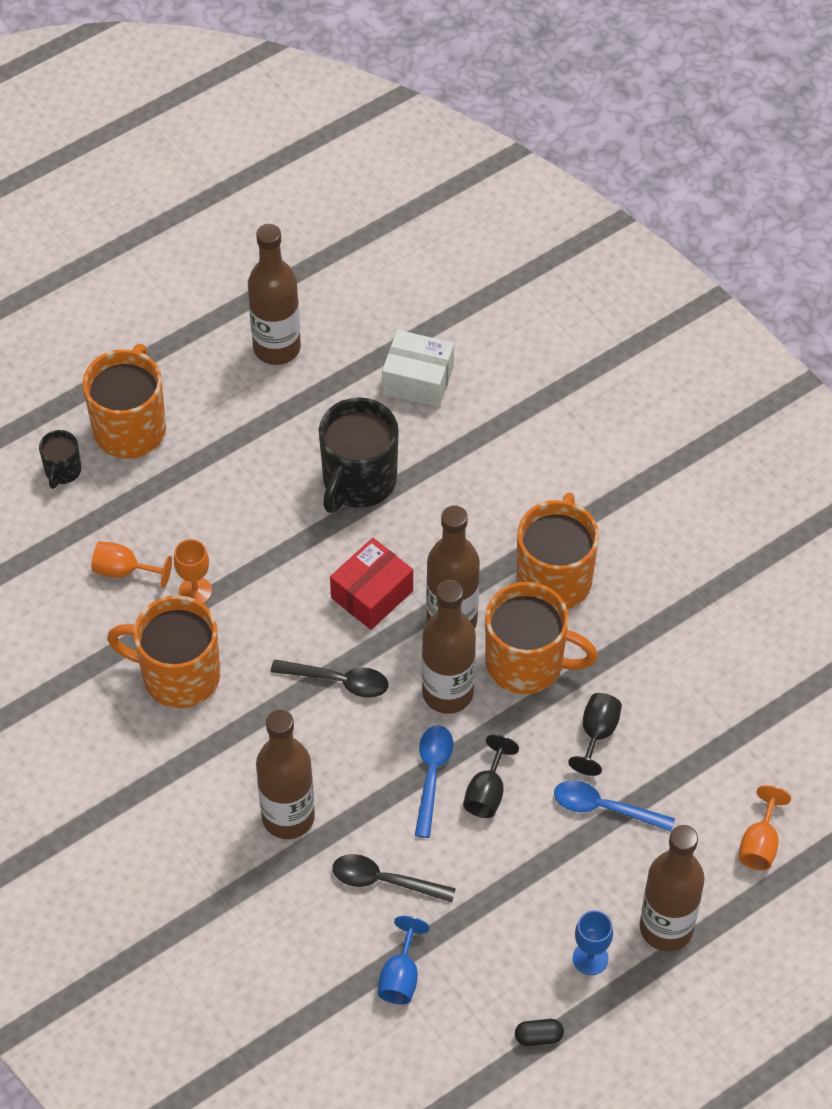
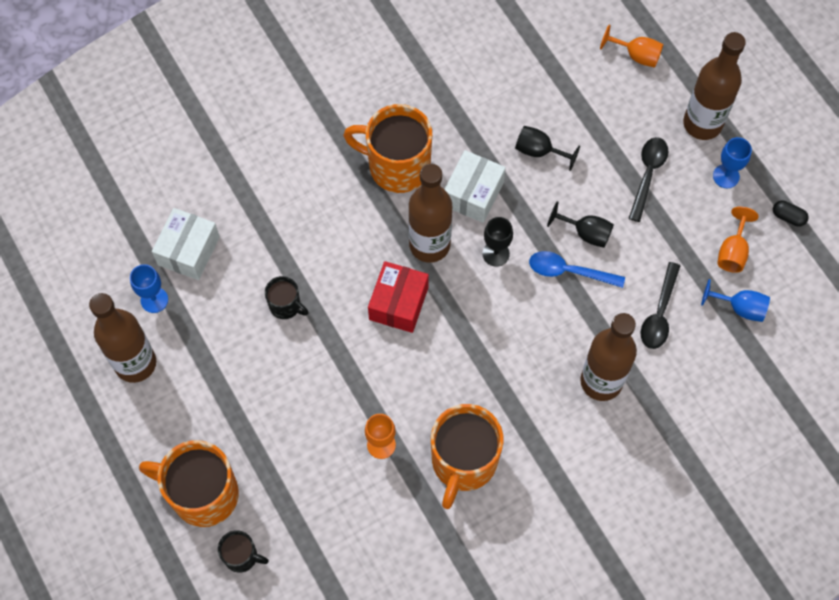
camera: 85 degrees left, 10 degrees up
orange goblet [91,541,172,588] -> orange goblet moved to [717,207,759,273]
black spoon [271,659,388,698] -> black spoon moved to [628,137,668,222]
black mug [319,397,399,513] -> black mug [265,276,309,319], size x0.50
red box [330,538,413,630] -> red box turned 60 degrees clockwise [368,261,429,333]
brown bottle [422,580,476,714] -> black goblet [483,217,513,267]
orange mug [485,582,598,694] -> white box [444,150,506,223]
black capsule [515,1019,564,1046] -> black capsule turned 60 degrees counterclockwise [773,200,808,227]
blue spoon [554,780,675,832] -> none
none -> blue goblet [130,264,168,313]

